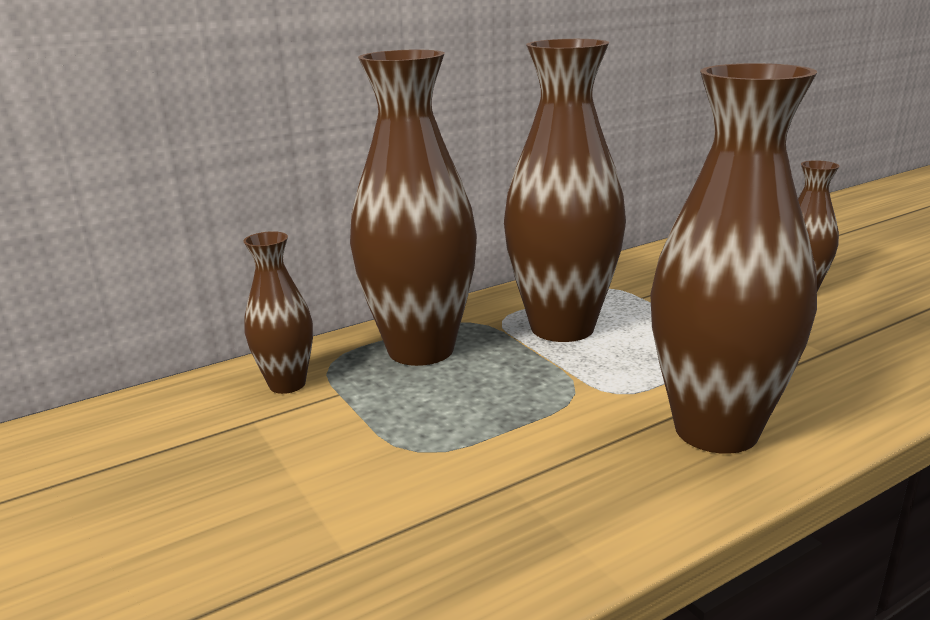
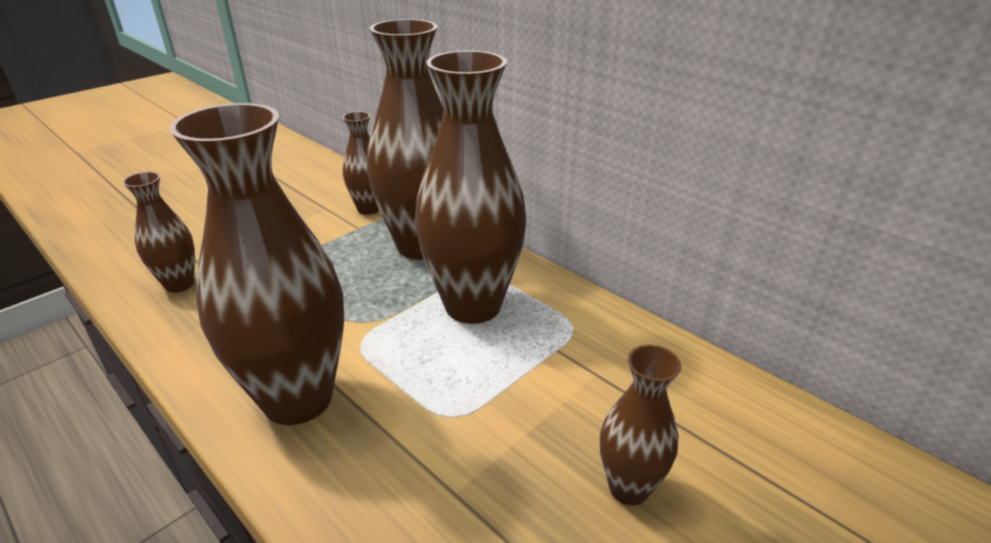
camera: 75 degrees right, 10 degrees up
none -> brown vase [123,172,195,293]

